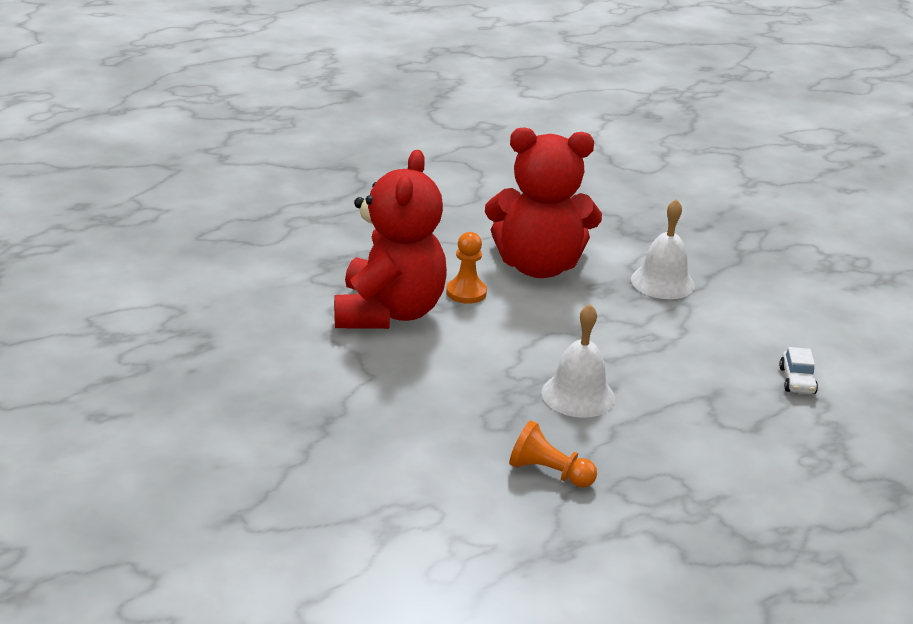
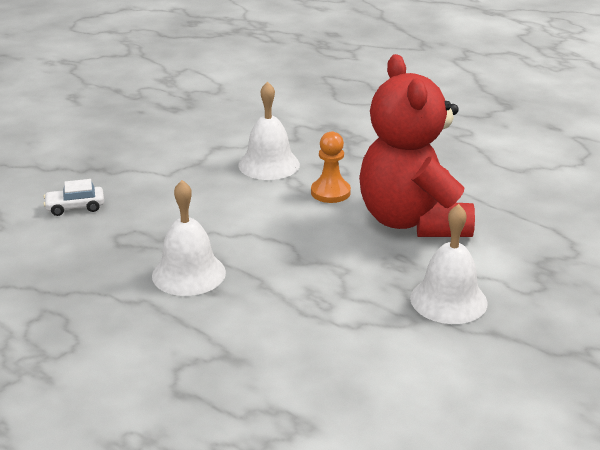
camera: 75 degrees right, 0 degrees up
red teddy bear [334,150,447,329] -> white bell [238,81,300,180]
orange pawn [509,420,597,488] -> none
white car [779,347,818,394] -> white car moved to [44,179,104,216]

